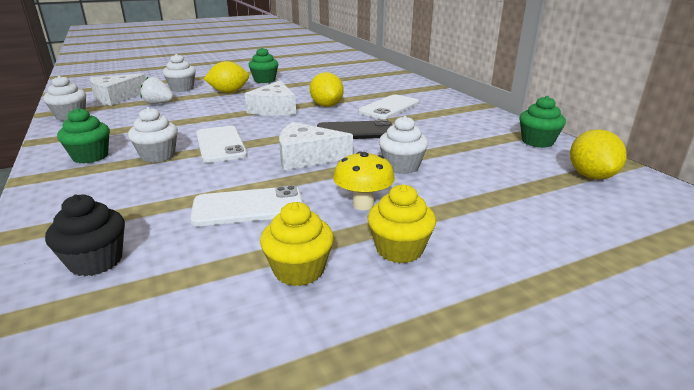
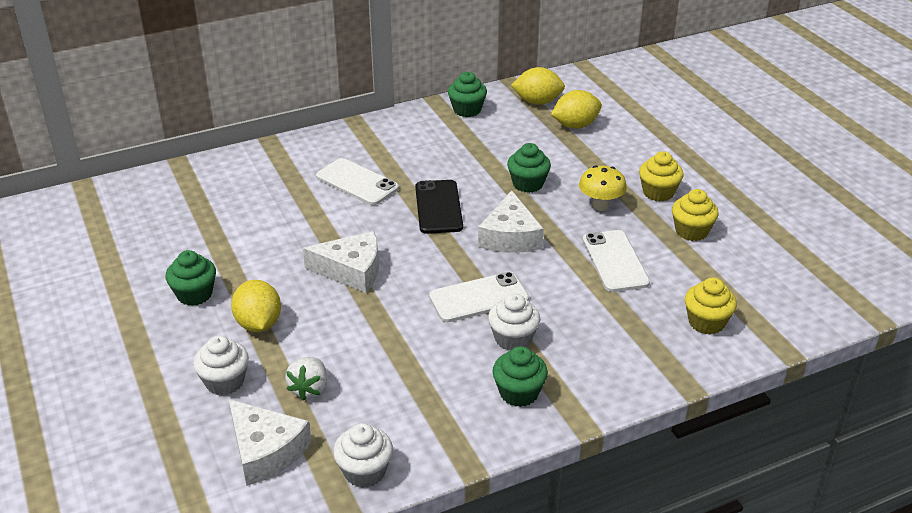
camera: 90 degrees left, 10 degrees up
black cupcake [45,194,125,276] -> yellow cupcake [685,277,737,334]
yellow lemon [310,72,344,107] -> yellow lemon moved to [551,90,602,129]
white cupcake [379,116,428,174] -> green cupcake [507,143,551,193]

